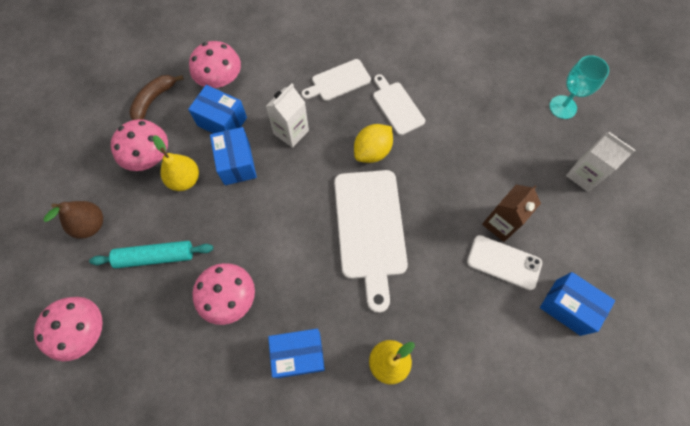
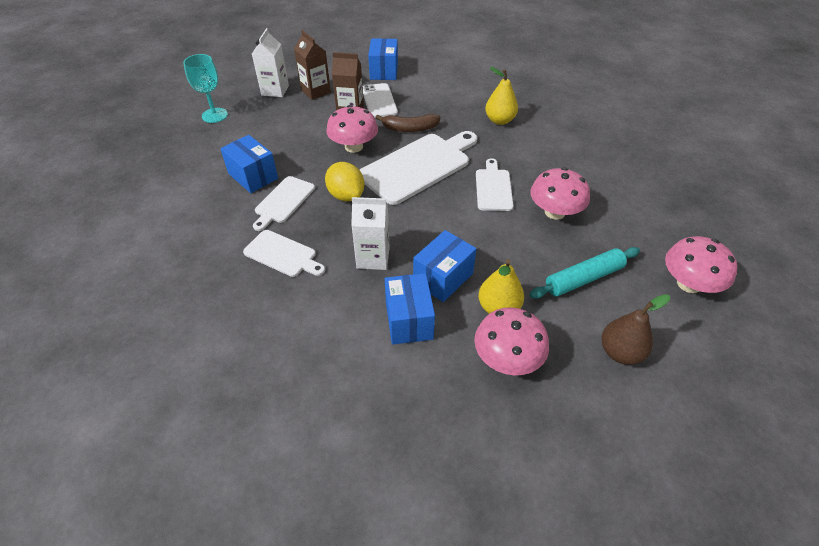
camera: 125 degrees left, 20 degrees down
turquoise rolling pin [89,241,213,268] -> turquoise rolling pin turned 75 degrees counterclockwise [530,247,640,299]
brown banana [129,75,184,120] -> brown banana moved to [375,114,441,132]
pink mushroom [189,41,241,88] -> pink mushroom moved to [326,105,378,153]
blue box [268,329,325,378] -> blue box moved to [220,135,278,193]
yellow lemon [354,124,393,163] -> yellow lemon turned 45 degrees clockwise [325,162,365,201]
none -> brown carton [294,30,331,100]
none -> white cutting board [476,158,513,211]

